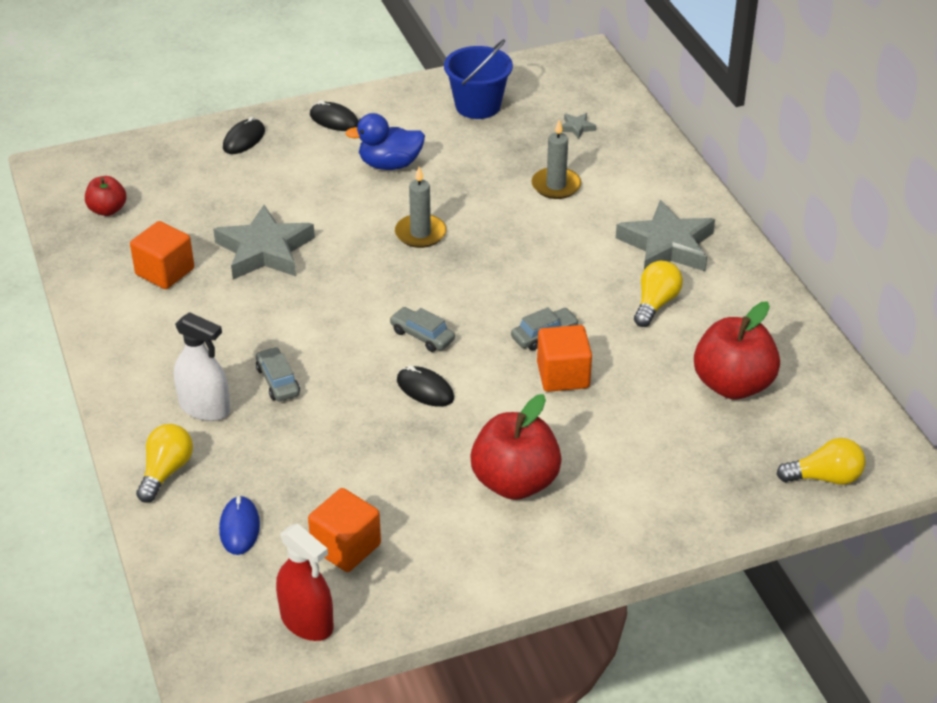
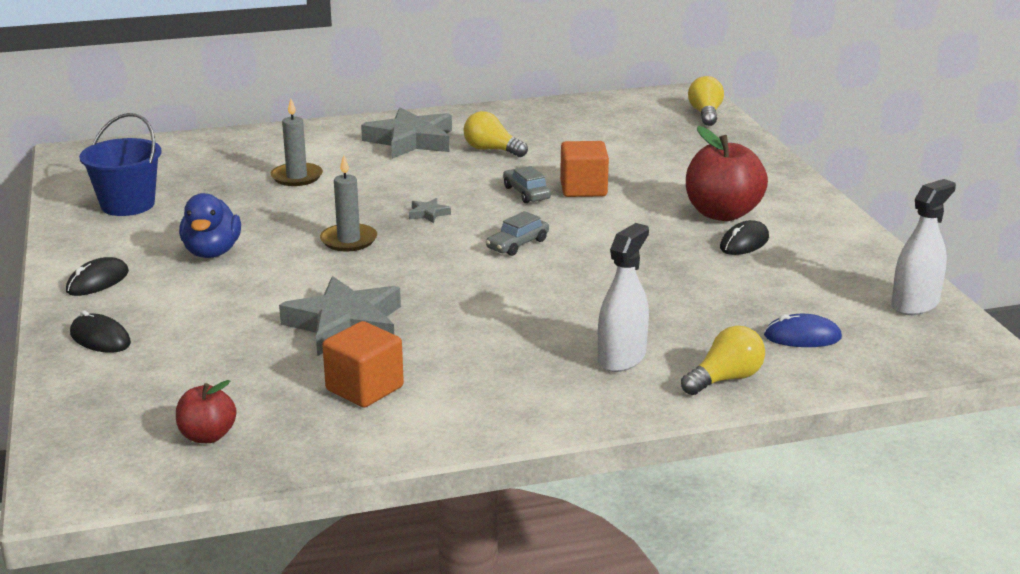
camera: 85 degrees left, 15 degrees down
yellow light bulb [136,424,193,503] -> yellow light bulb turned 120 degrees clockwise [681,325,765,395]
grey car [256,347,300,401] -> none
red spray bottle [276,524,333,641] -> white spray bottle [891,179,956,315]
orange cube [308,488,381,572] -> none
black mouse [397,365,454,407] -> black mouse moved to [720,220,769,255]
grey star [562,113,596,139] -> grey star moved to [409,198,451,223]
red apple [694,301,780,399] -> none

